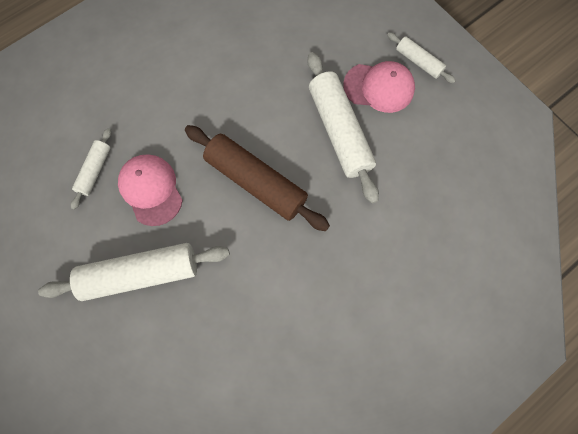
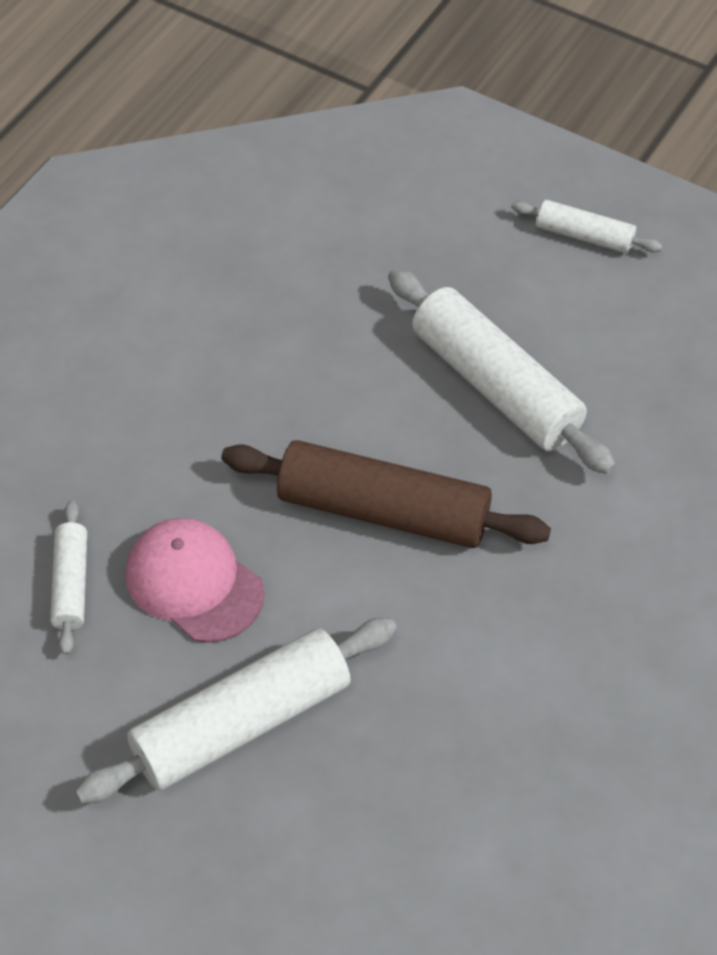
camera: 20 degrees left, 20 degrees down
pink cap [343,61,415,113] -> none

